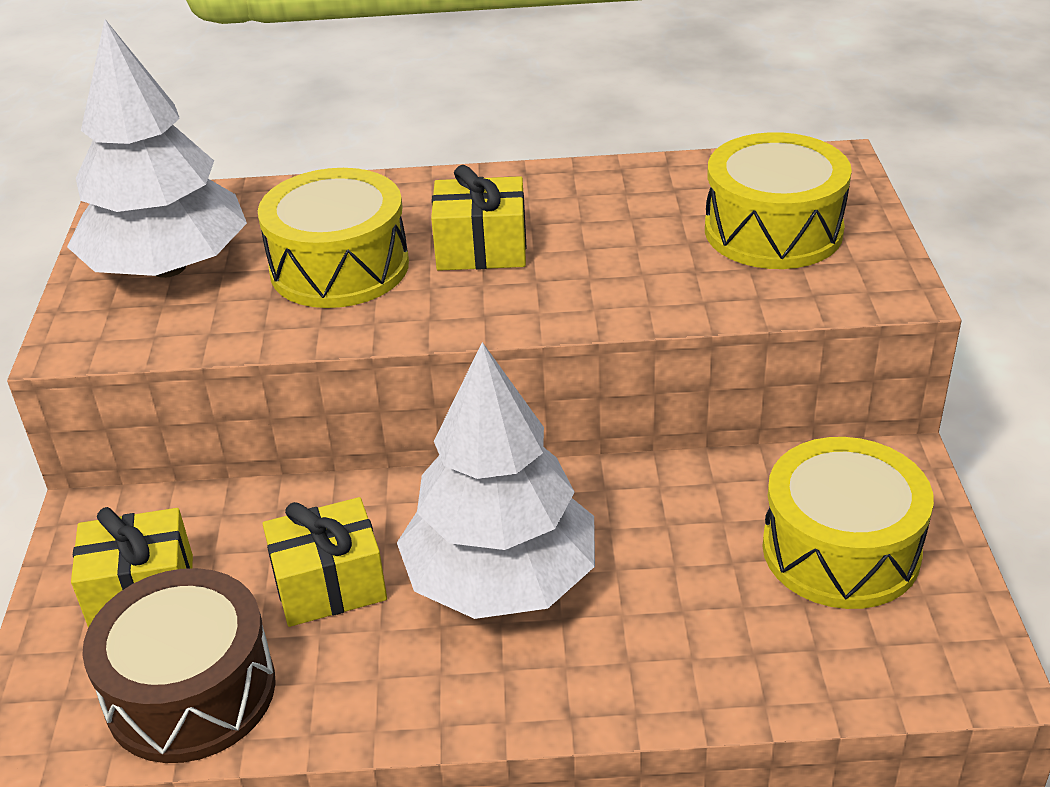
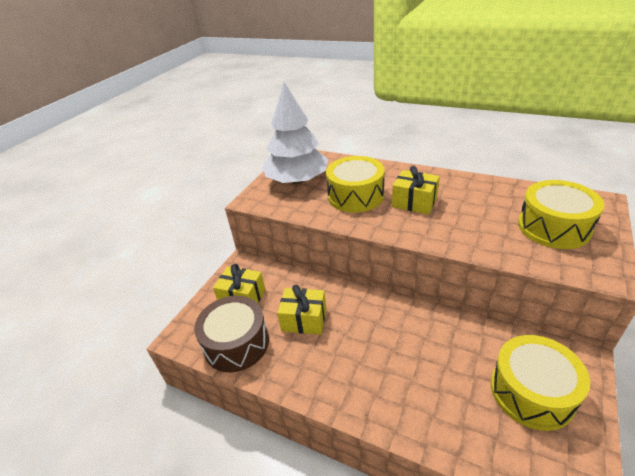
camera: 30 degrees right, 0 degrees up
white tree [397,342,595,619] -> none

